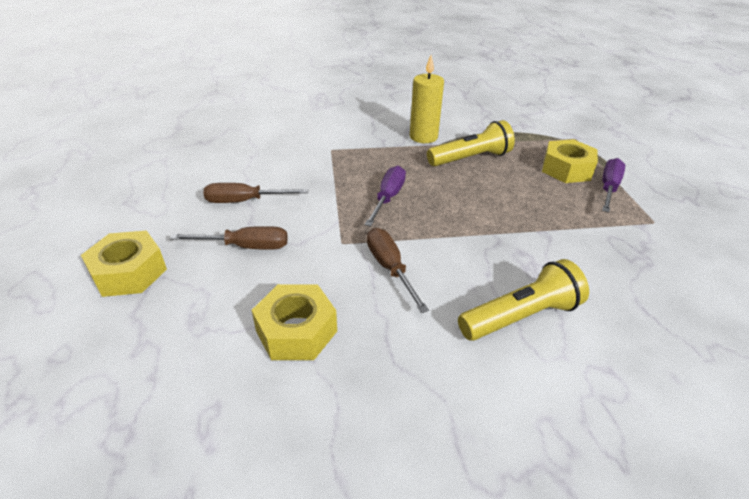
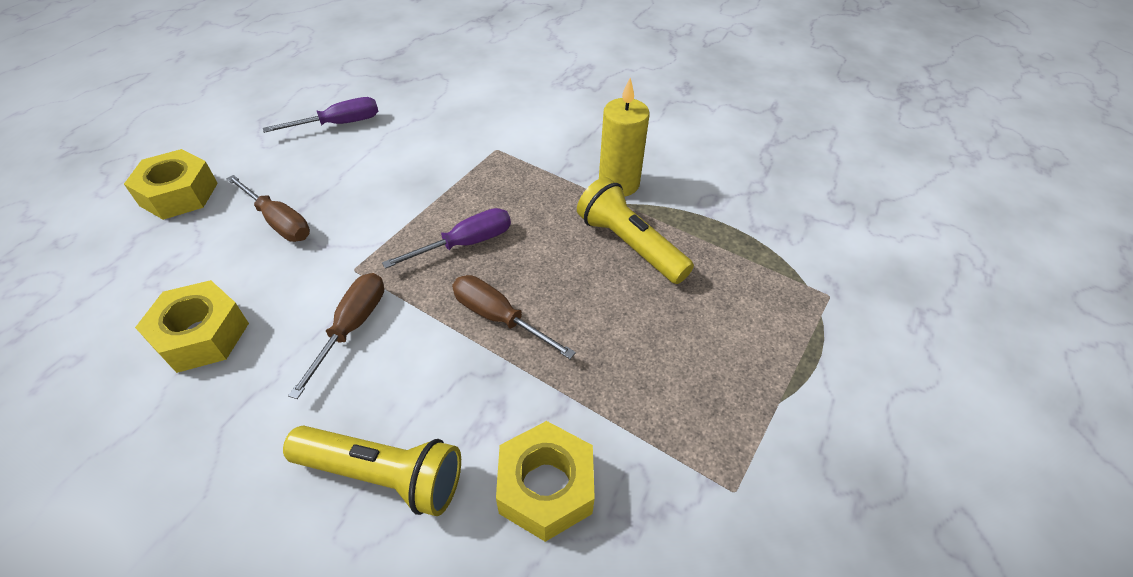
camera: 40 degrees right, 10 degrees up
brown screwdriver [203,183,308,203] -> brown screwdriver moved to [452,275,576,359]
yellow flashlight [427,120,515,167] -> yellow flashlight turned 150 degrees counterclockwise [577,177,694,284]
yellow nut [542,139,598,183] -> yellow nut moved to [496,421,595,542]
purple screwdriver [602,158,625,212] -> purple screwdriver moved to [263,97,378,133]

